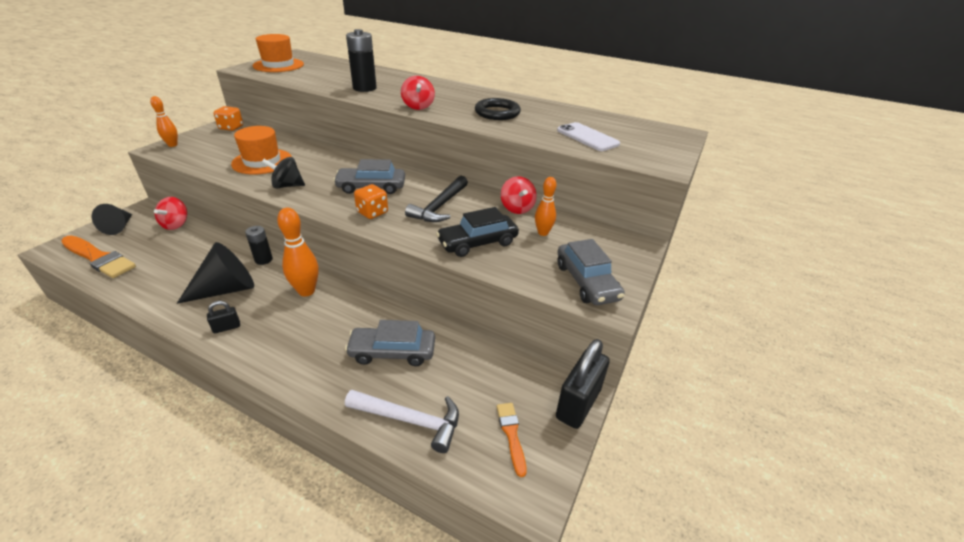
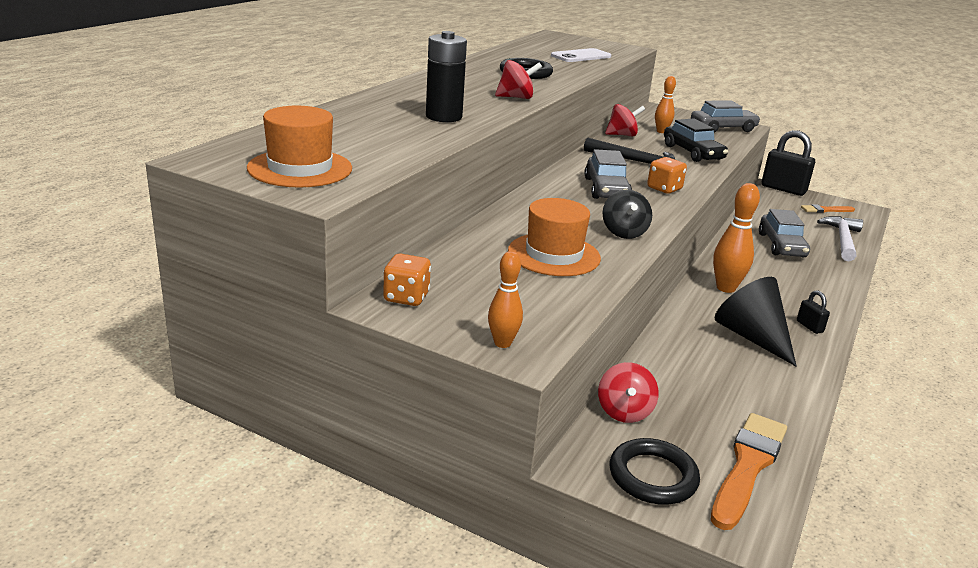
camera: 90 degrees left, 10 degrees down
black cone [92,204,132,235] -> black ring [610,438,700,505]
red spinning top [154,197,187,230] -> red spinning top turned 90 degrees clockwise [598,362,659,423]
black battery [245,226,273,265] -> none

